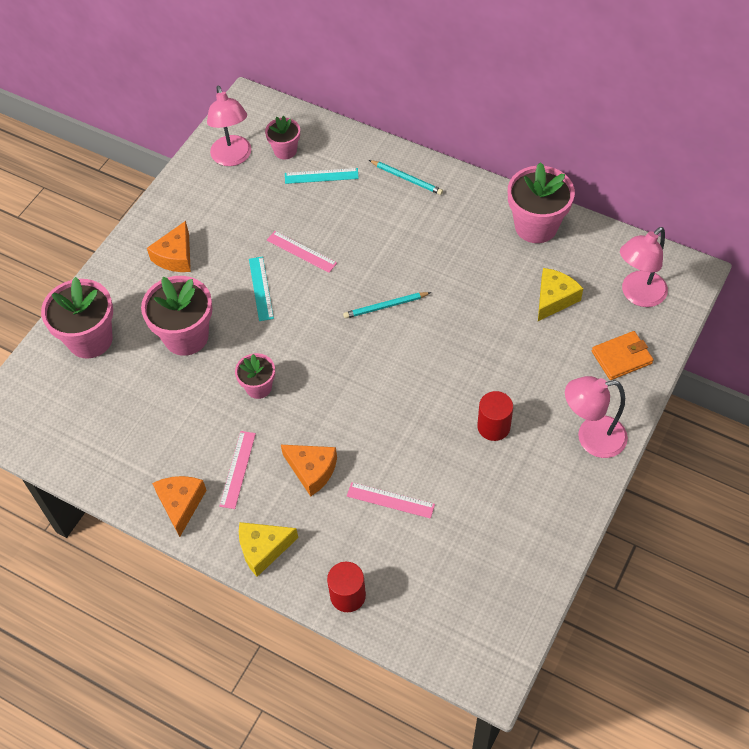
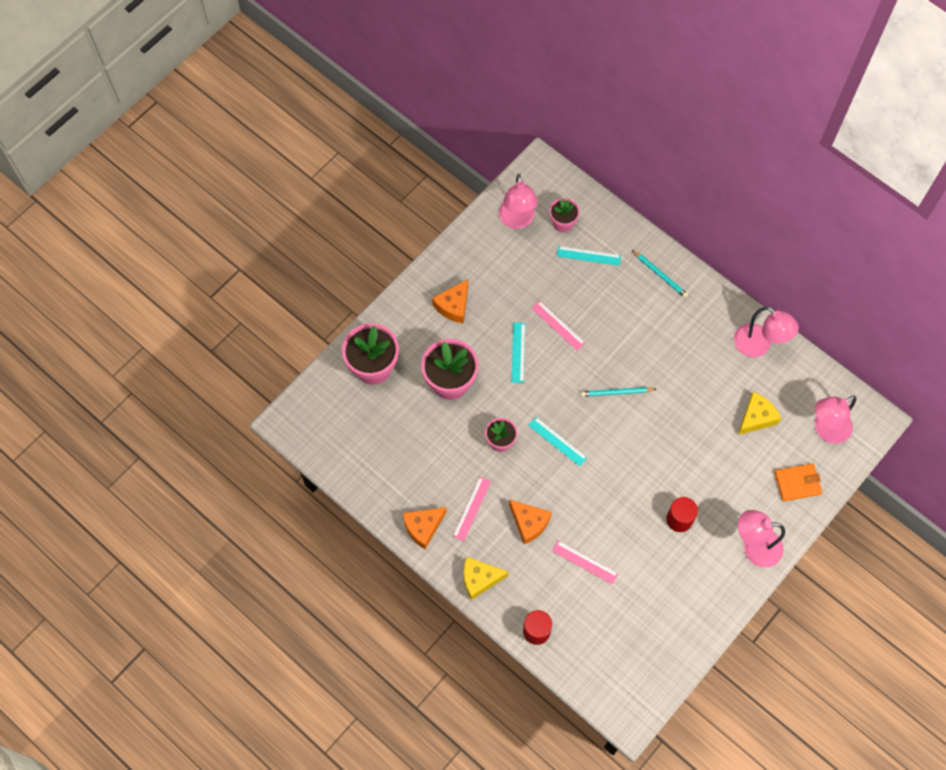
camera: 10 degrees right, 10 degrees up
orange cheese [152,476,207,537] -> orange cheese turned 135 degrees counterclockwise [402,507,446,549]
pink flower pot [508,162,575,243] -> pink lamp [734,306,799,357]
none -> turquoise ruler [528,417,588,466]

